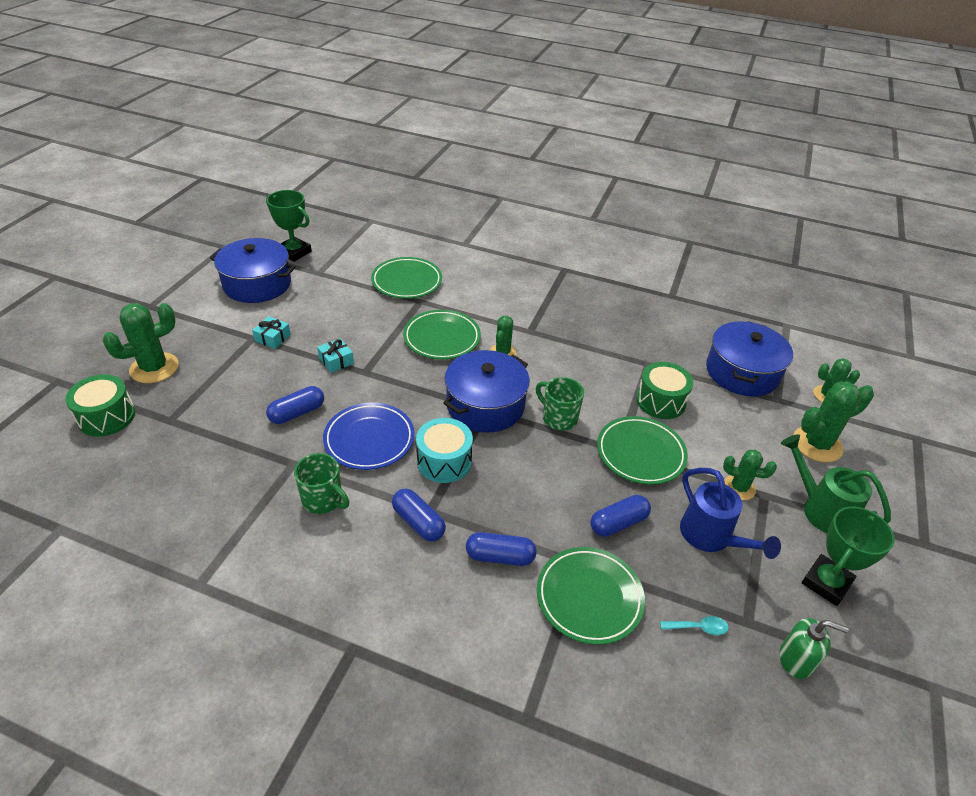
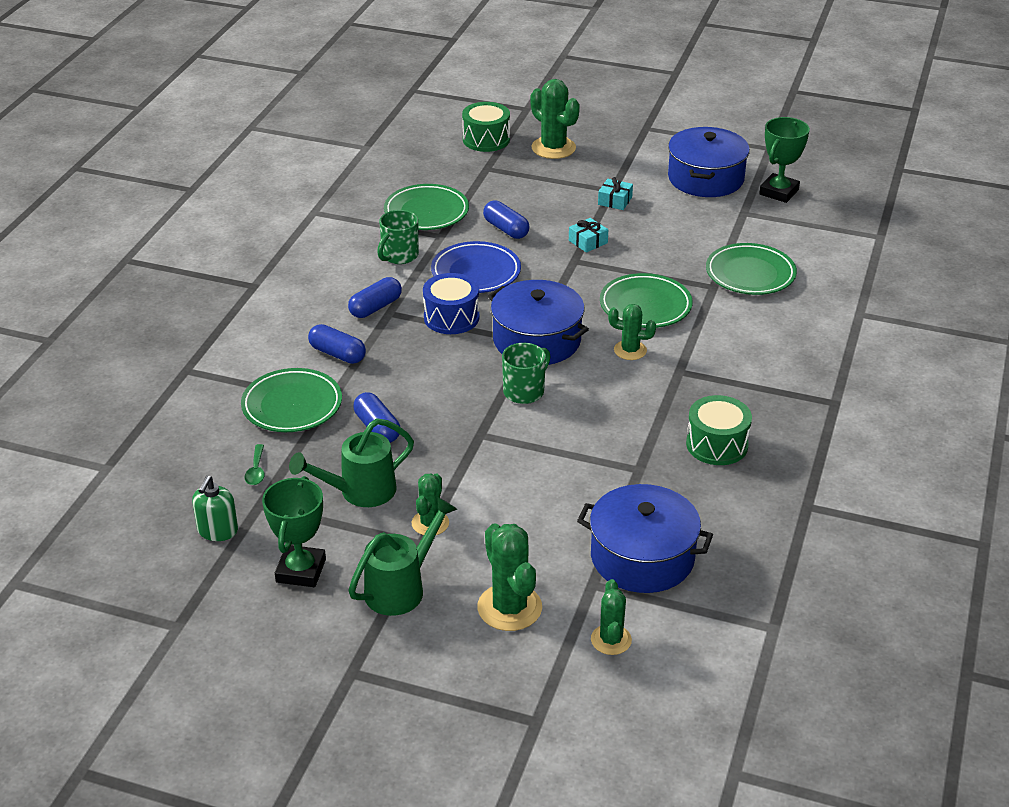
camera: 90 degrees right, 5 degrees down
turquoise drum [416,418,473,483] -> blue drum [423,273,480,334]
blue capsule [466,532,537,566] -> blue capsule turned 60 degrees counterclockwise [308,324,366,364]
green plate [597,416,688,485] -> green plate moved to [384,184,469,230]
green drum [636,362,694,419] -> green drum moved to [686,395,752,465]
turquoise spoon [660,616,728,635] -> green spoon [245,444,265,485]
blue watering can [680,468,781,559] -> green watering can [289,418,414,507]
green trophy [802,507,895,606] -> green trophy turned 60 degrees clockwise [262,476,326,587]

